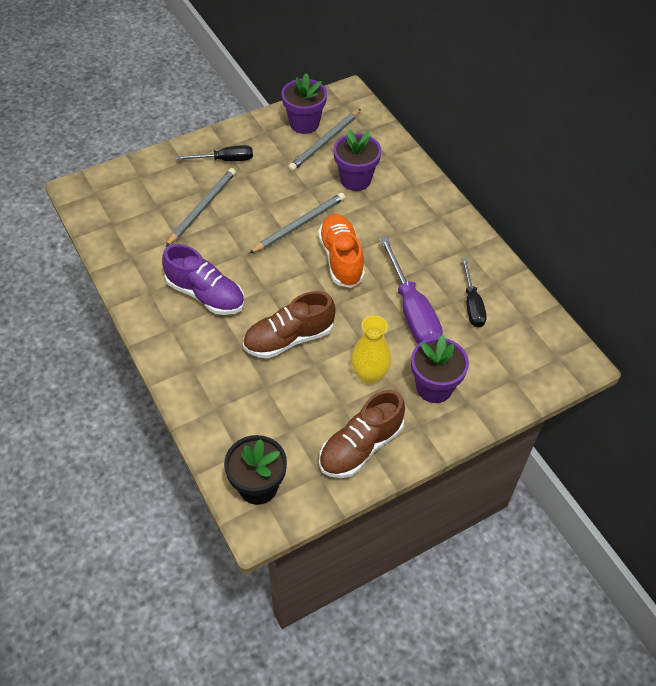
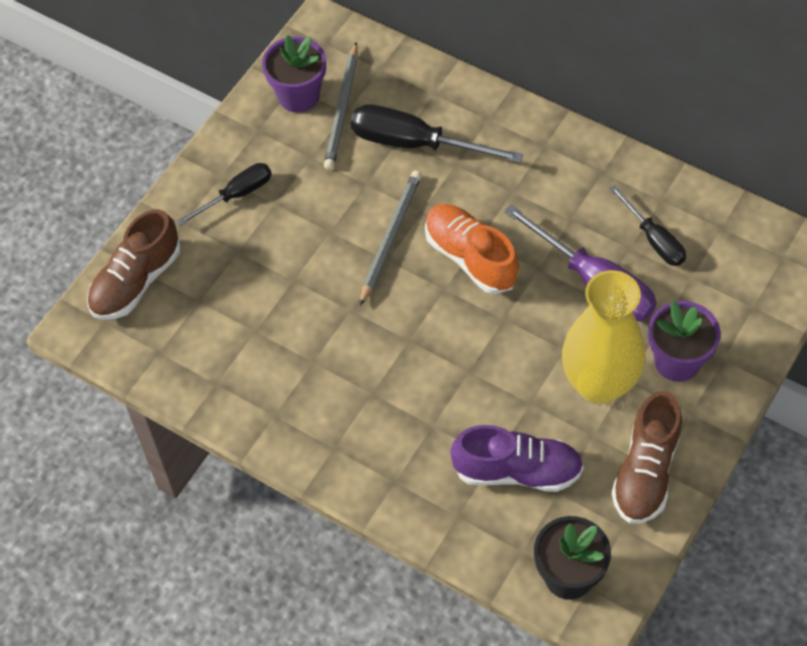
camera: 25 degrees left, 5 degrees up
purple shoe [162,244,244,315] -> purple shoe moved to [450,425,584,492]
grey pencil [166,168,236,247] -> none
brown shoe [243,291,336,359] -> brown shoe moved to [87,209,181,320]
purple flower pot [333,130,381,191] -> black screwdriver [351,104,523,163]
yellow vase [351,315,391,384] -> yellow vase [562,270,646,404], size x1.63

